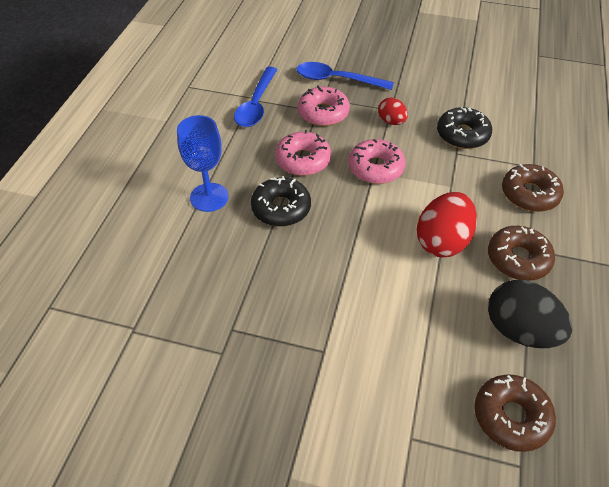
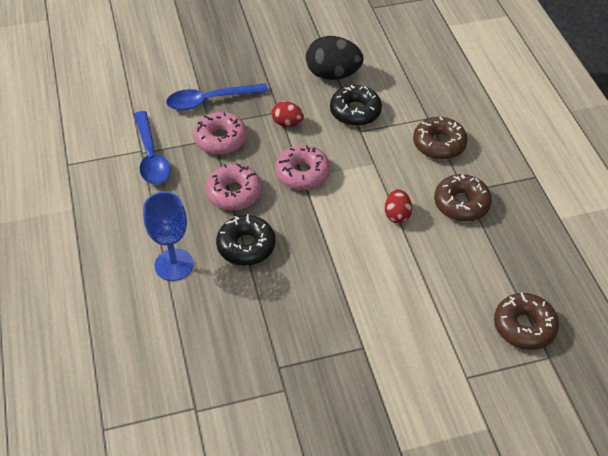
camera: 30 degrees left, 0 degrees up
red egg [417,192,477,257] -> red egg [385,189,412,223], size x0.55
black egg [488,280,572,348] -> black egg moved to [306,36,363,80]

